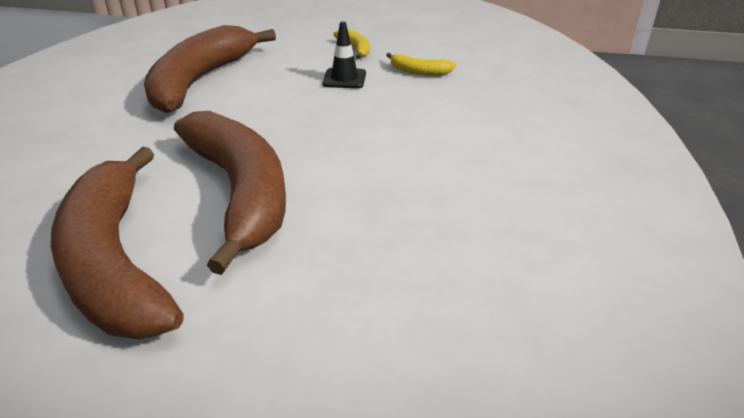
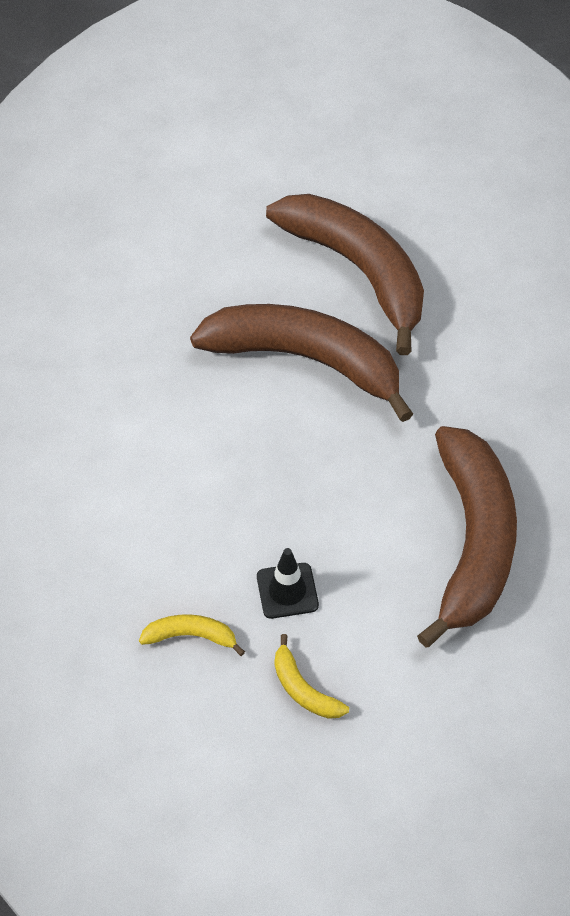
camera: 165 degrees right, 20 degrees up
brown banana [174,111,286,275] -> brown banana turned 150 degrees clockwise [190,304,413,422]

